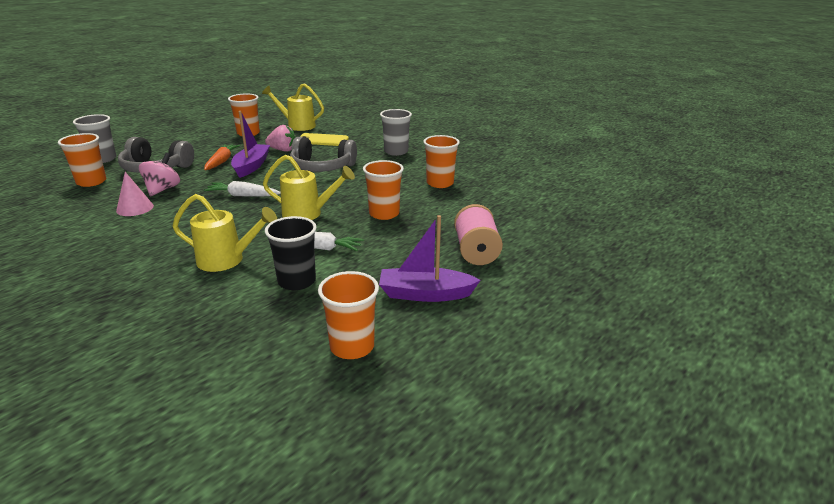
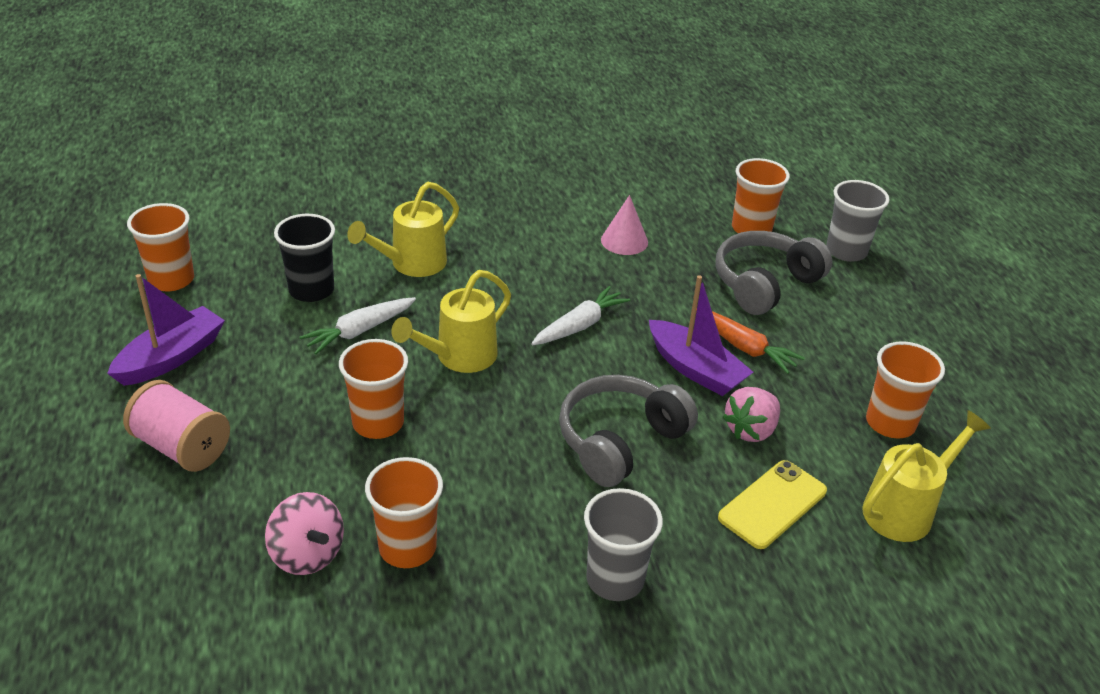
camera: 125 degrees right, 10 degrees up
pink spinning top [139,153,180,196] -> pink spinning top moved to [265,492,344,575]

